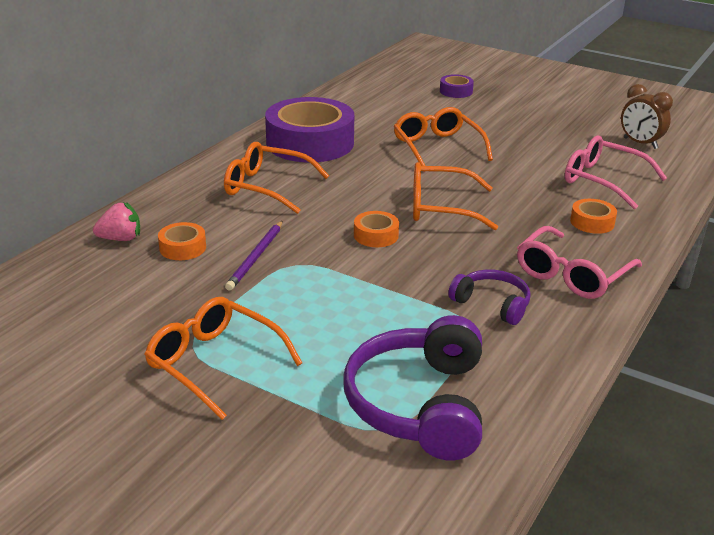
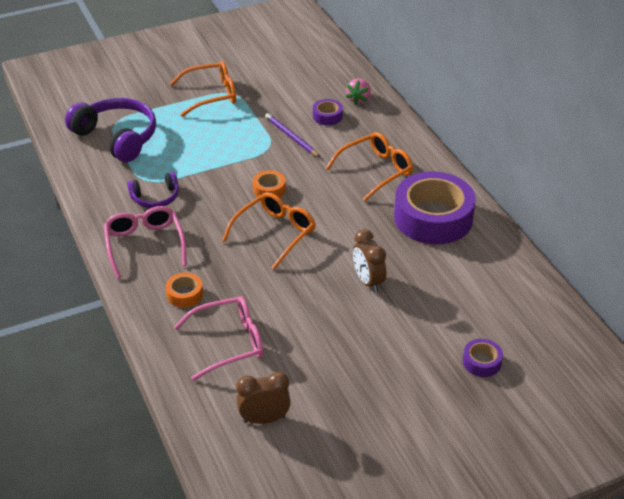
camera: 125 degrees right, 10 degrees up
orange tape [158,222,206,260] -> purple tape [313,99,343,125]
orange glasses [394,107,493,172] -> brown clock [353,229,386,293]

